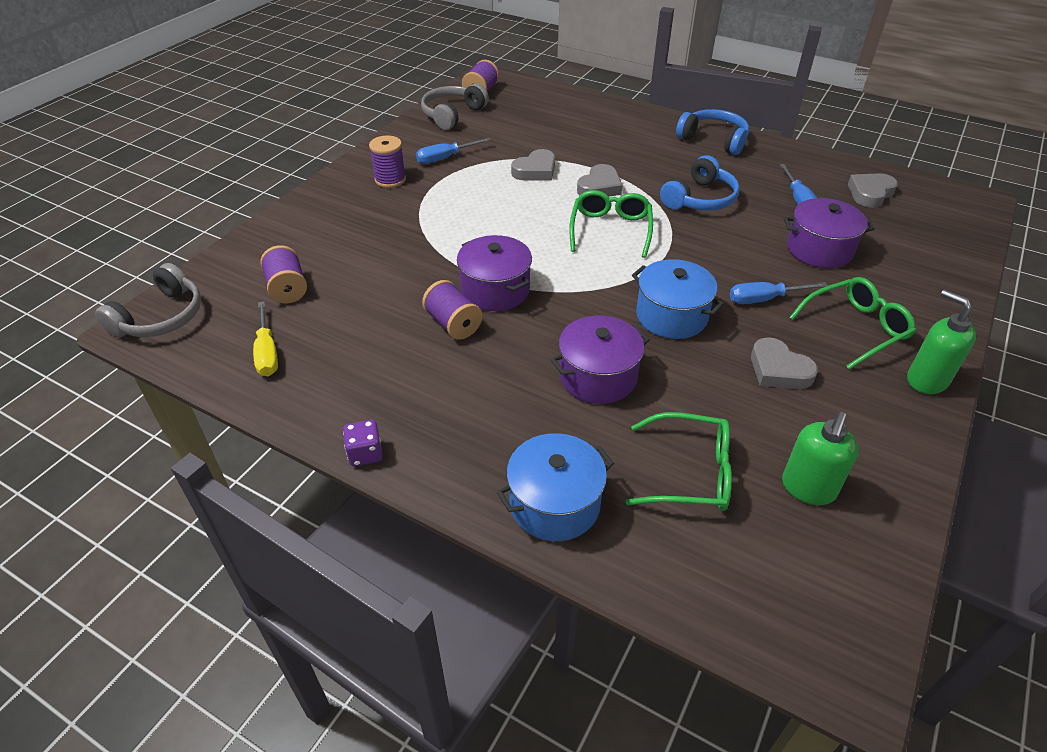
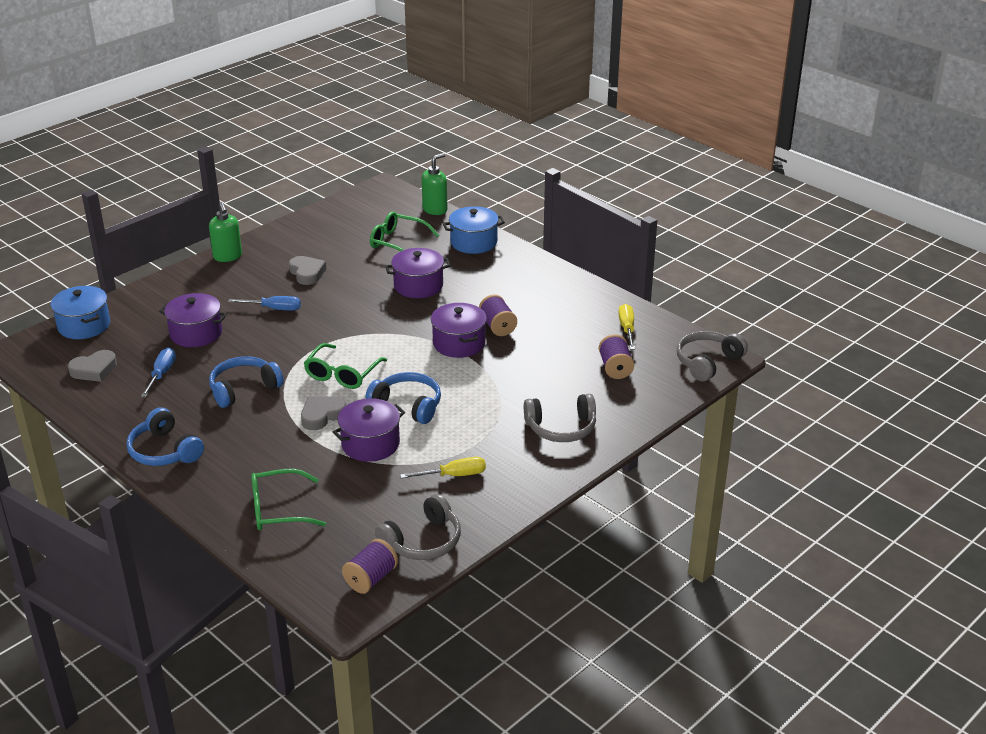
camera: 165 degrees left, 10 degrees down
purple dice [343,420,383,466] -> none
purple spool [369,136,406,188] -> none
blue screwdriver [416,138,491,164] -> yellow screwdriver [400,457,486,478]
grey heart [511,149,555,180] -> purple pot [333,398,405,462]
blue pot [632,259,724,339] -> blue pot moved to [51,286,110,339]
green soap dispenser [782,412,859,505] -> green soap dispenser moved to [422,153,448,215]
green glasses [789,277,916,370] -> green glasses moved to [251,469,326,530]
none -> blue headphones [366,372,441,424]
none -> grey headphones [524,394,596,442]

